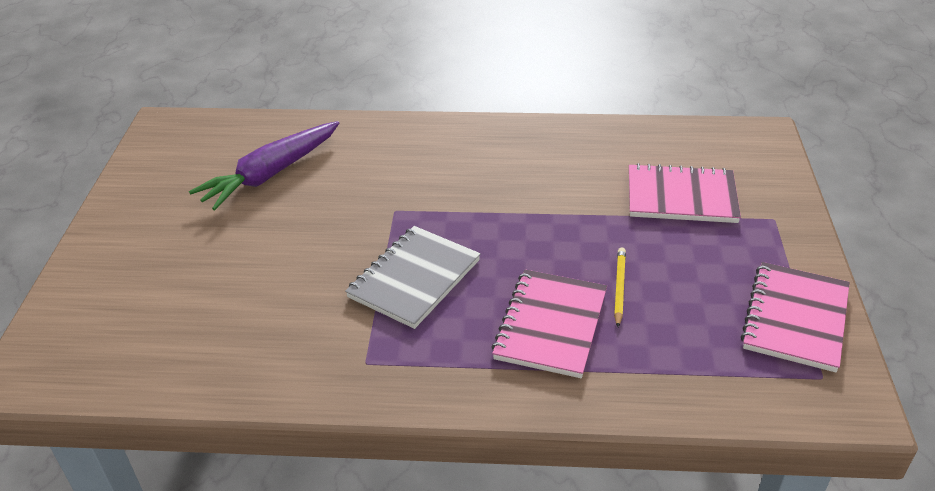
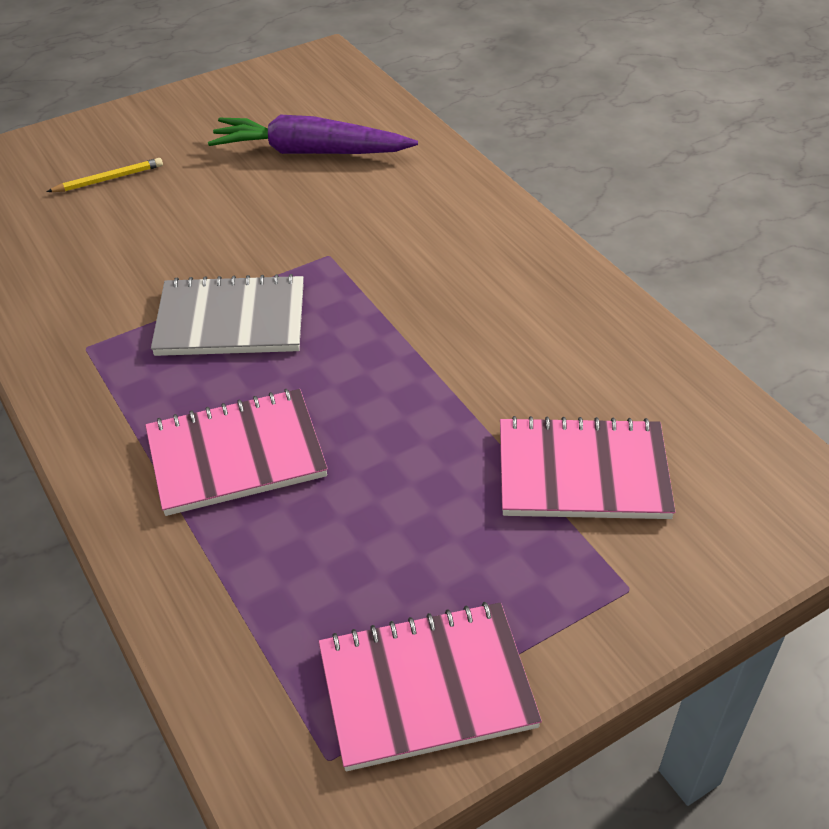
camera: 55 degrees right, 5 degrees up
yellow pencil [614,247,626,327] -> yellow pencil moved to [47,158,163,192]
pink notebook [629,163,741,223] -> pink notebook turned 60 degrees counterclockwise [500,416,676,519]

